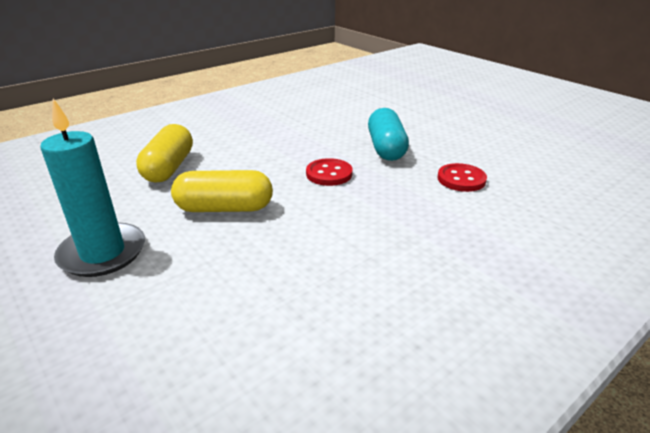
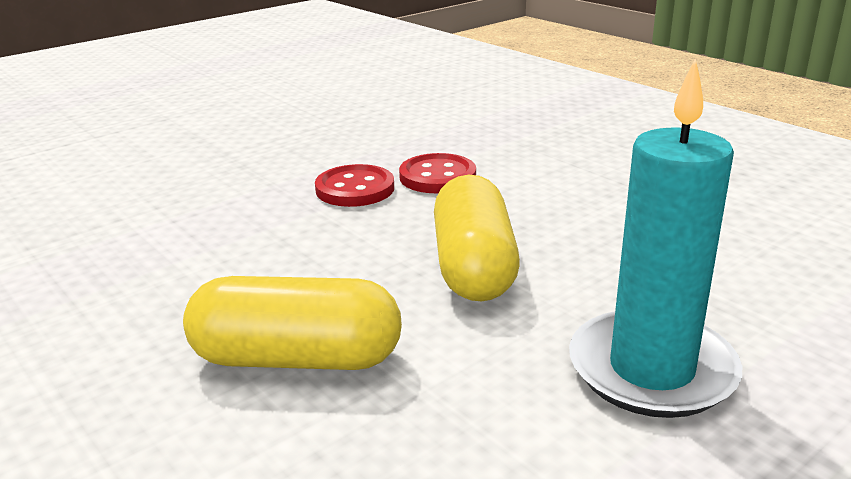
camera: 90 degrees left, 5 degrees down
turquoise capsule [368,108,409,161] -> none
red button [438,163,487,192] -> red button moved to [399,153,476,193]

